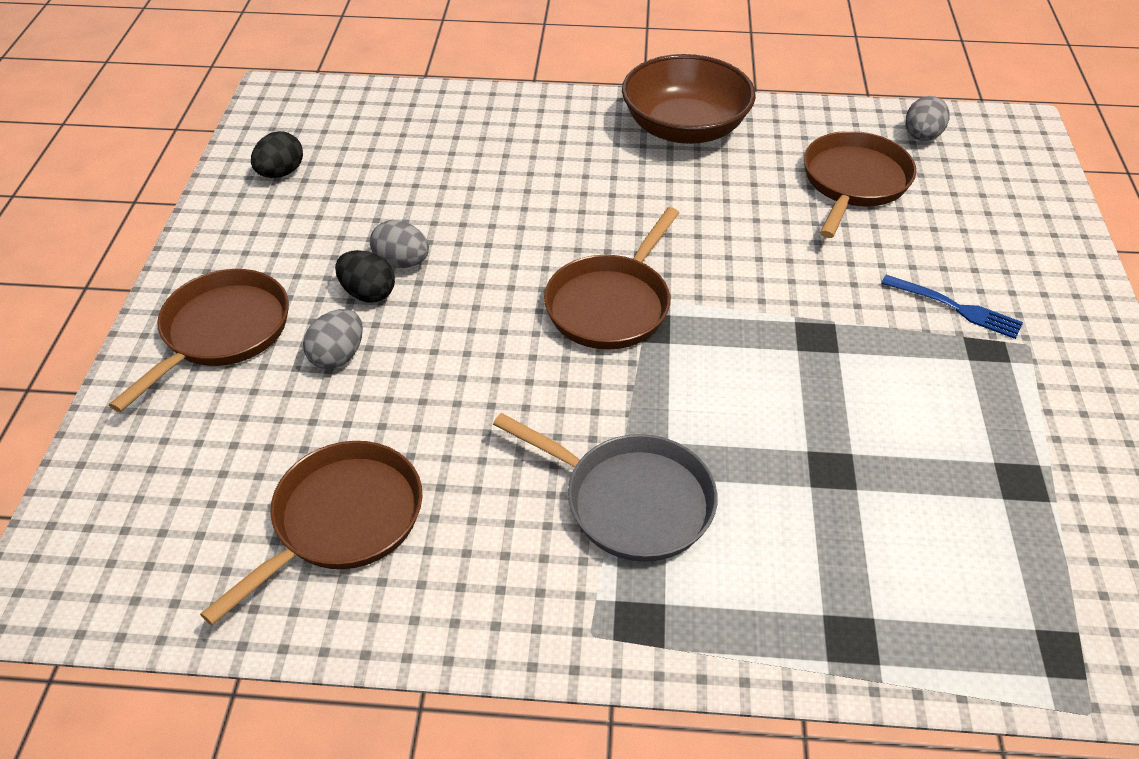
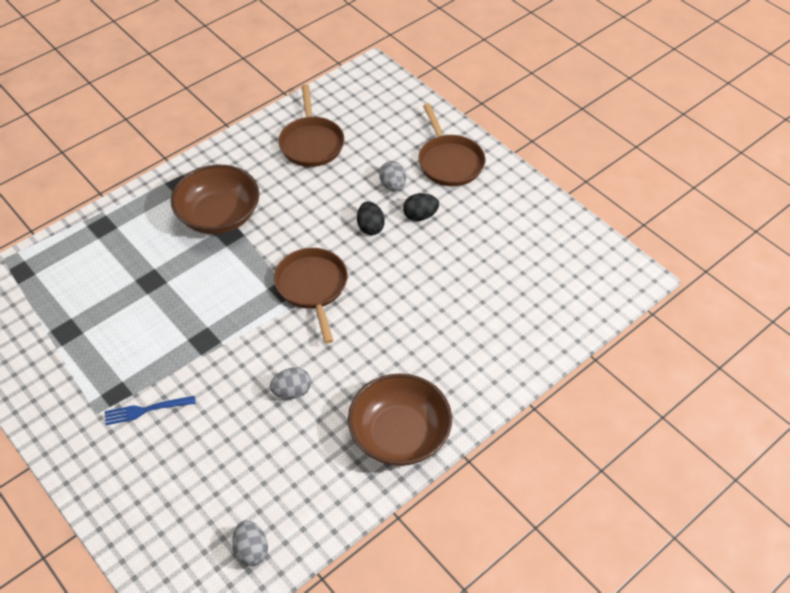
camera: 135 degrees right, 5 degrees up
black egg [251,131,303,178] -> black egg moved to [357,201,385,235]
grey egg [370,220,429,268] -> grey egg moved to [270,367,311,399]
grey pan [493,413,718,562] -> brown bowl [171,165,259,234]
brown pan [804,131,916,238] -> none

